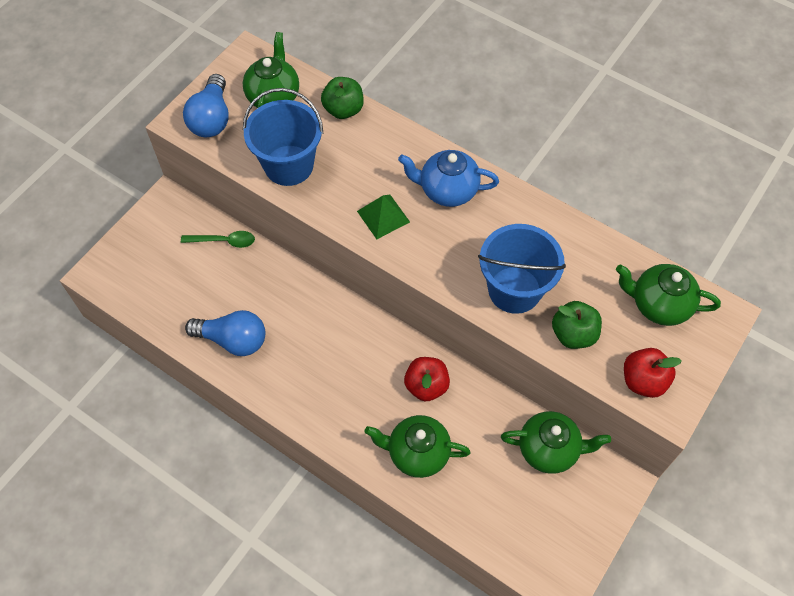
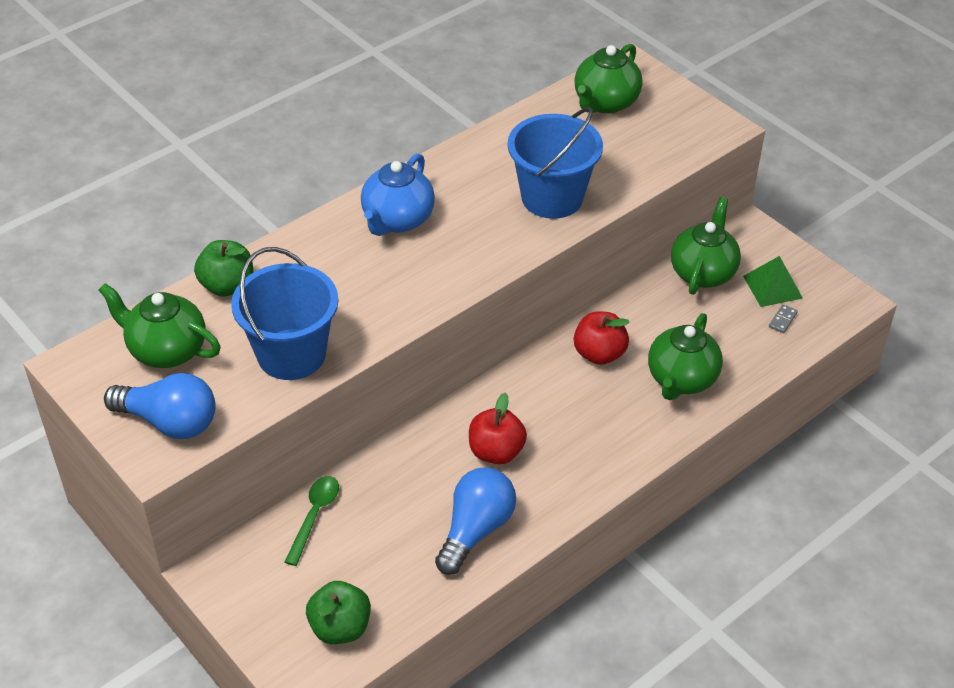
camera: 75 degrees left, 15 degrees down
green pyramid [357,194,410,239] -> green pyramid moved to [743,256,803,307]
green apple [552,301,602,349] -> green apple moved to [306,581,371,644]
red apple [624,348,682,398] -> red apple moved to [469,393,527,464]
none -> grey domino [769,305,798,333]

